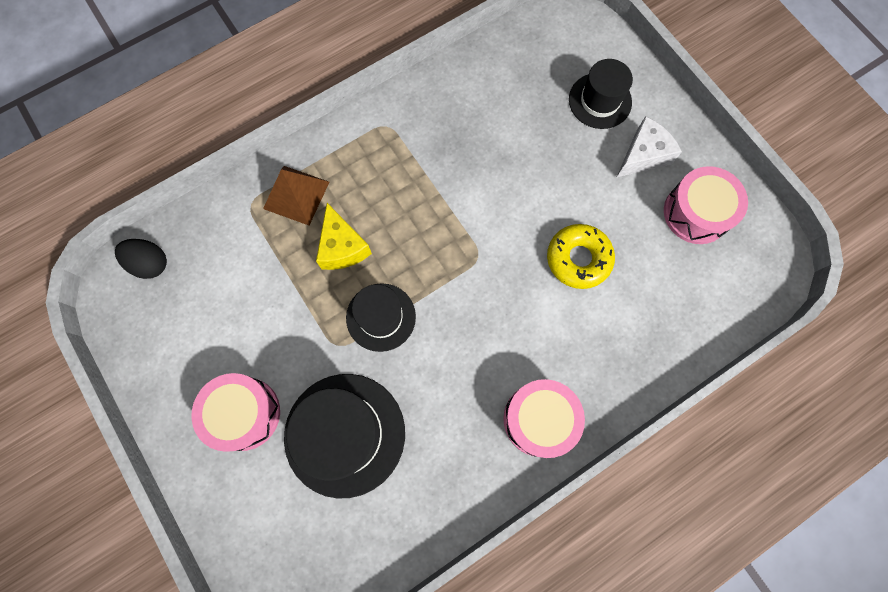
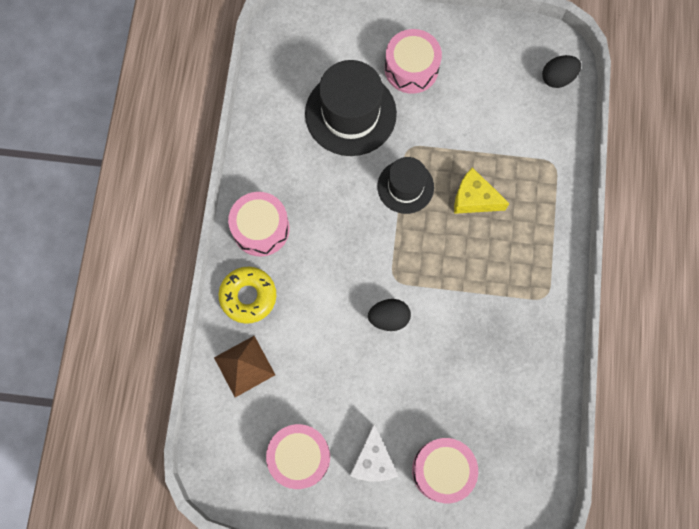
camera: 130 degrees right, 0 degrees up
brown pyramid [263,166,329,225] -> brown pyramid moved to [214,336,275,397]
yellow donut [547,224,615,289] -> yellow donut moved to [219,267,276,324]
black hat [569,59,633,129] -> pink drum [412,438,478,503]
none -> black egg [368,299,411,331]

